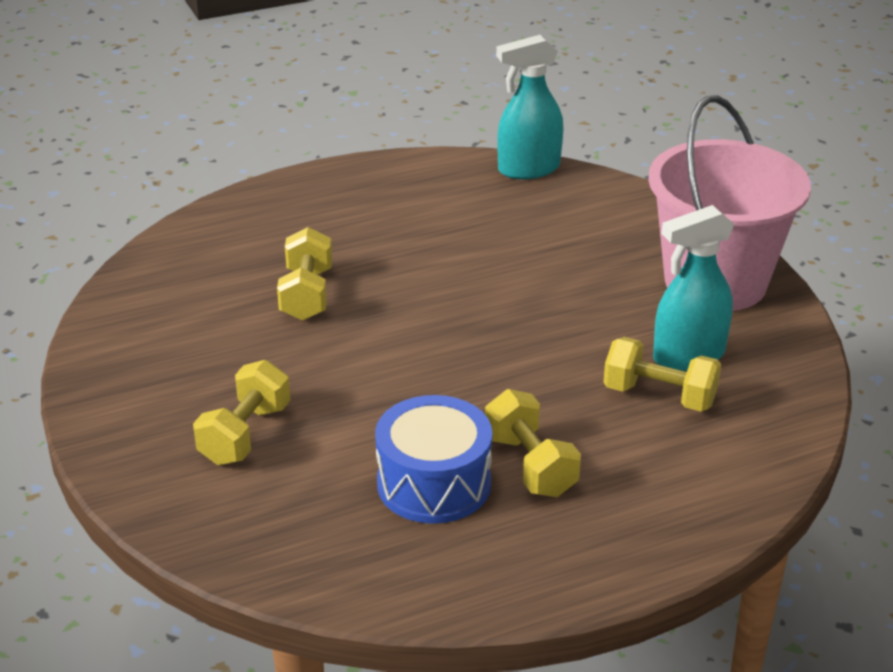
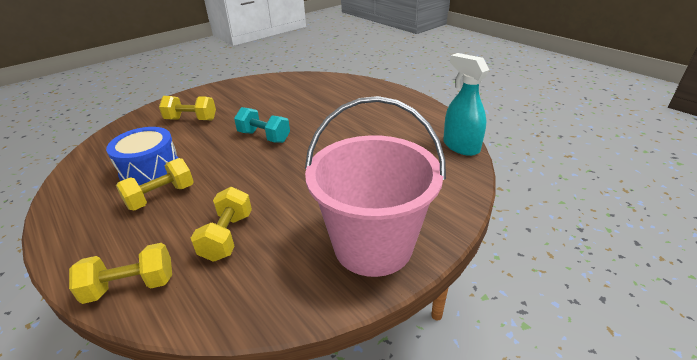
camera: 75 degrees right, 0 degrees up
yellow dumbbell [277,227,332,321] -> yellow dumbbell moved to [69,243,172,304]
turquoise spray bottle [653,205,735,371] -> none
none -> turquoise dumbbell [234,107,290,143]

